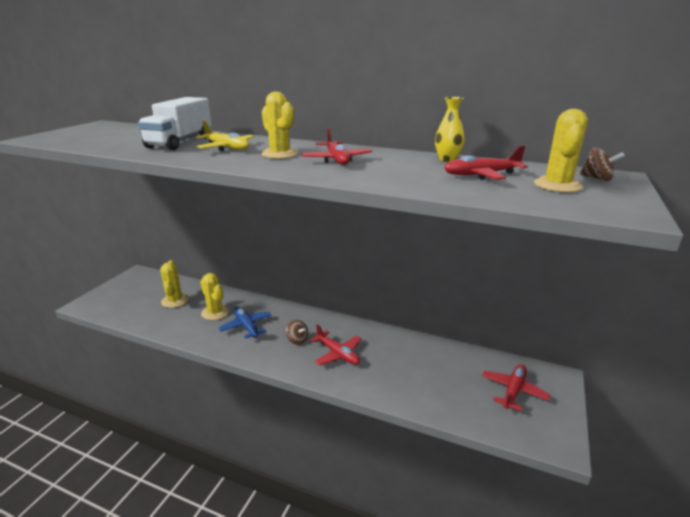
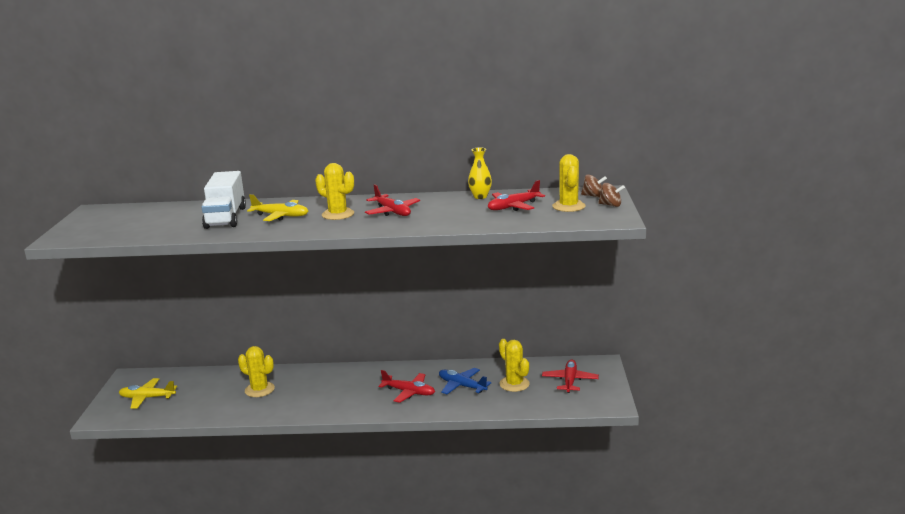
camera: 20 degrees left, 5 degrees down
yellow cactus [160,260,189,308] -> yellow cactus moved to [499,339,530,392]
blue plane [219,307,271,339] -> blue plane moved to [439,368,491,394]
brown spinning top [286,320,308,345] -> brown spinning top moved to [598,183,625,207]
none -> yellow plane [119,378,177,409]

